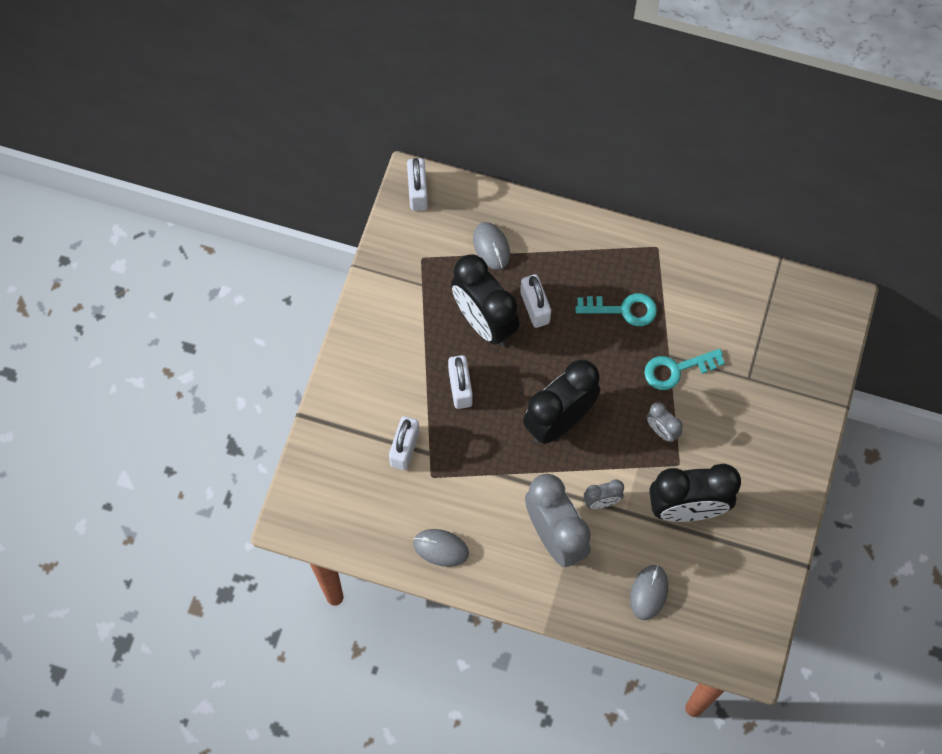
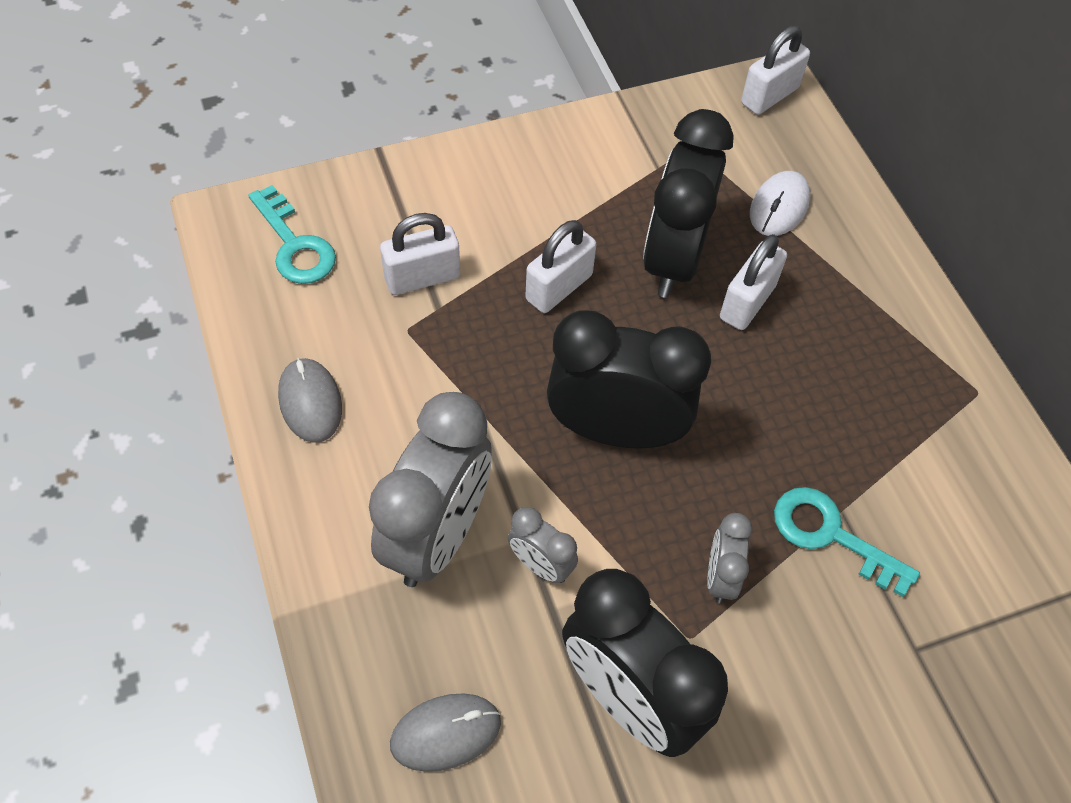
camera: 50 degrees right, 10 degrees down
grey mouse [473,222,510,270] -> white mouse [750,171,810,236]
turquoise key [575,293,657,326] -> turquoise key moved to [248,185,336,284]

